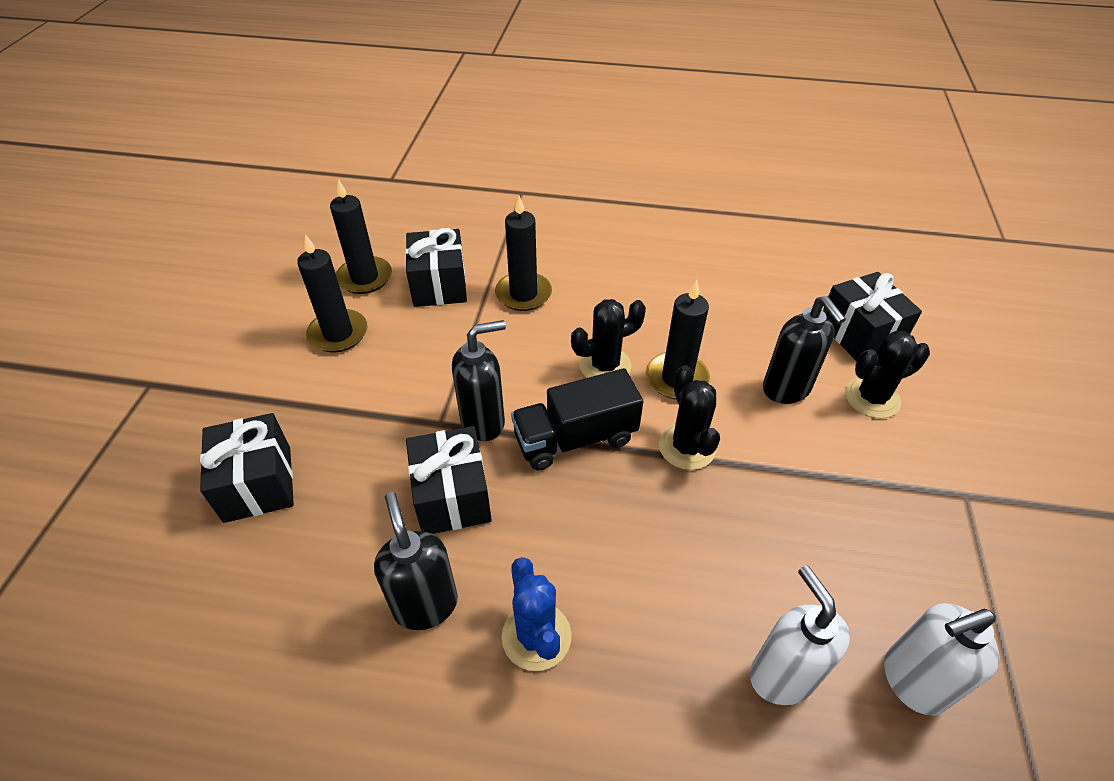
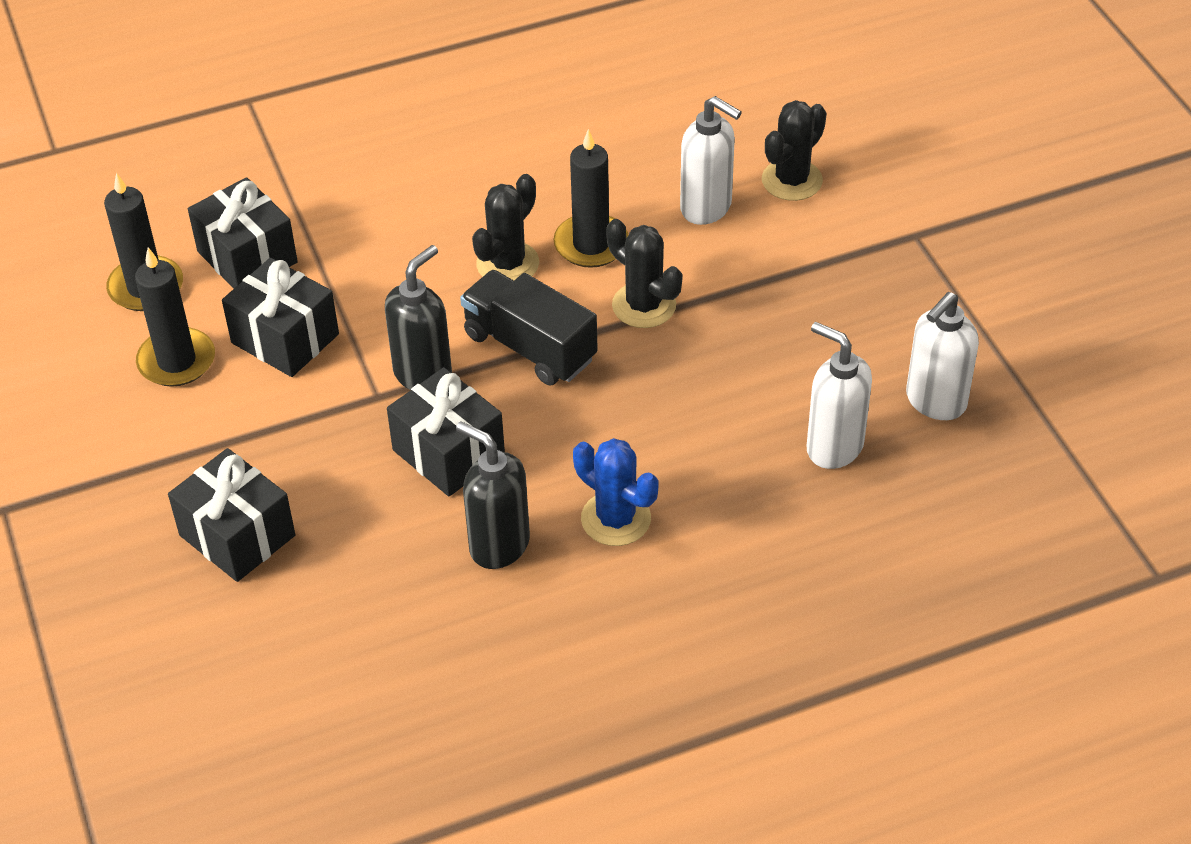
camera: 30 degrees left, 0 degrees up
black candle [495,196,552,311] -> none
black truck [511,368,643,470] -> black truck turned 90 degrees clockwise [460,270,598,385]
black soap dispenser [763,296,846,404] -> white soap dispenser [680,96,742,225]
black gift [823,272,922,361] -> black gift moved to [222,258,339,377]

